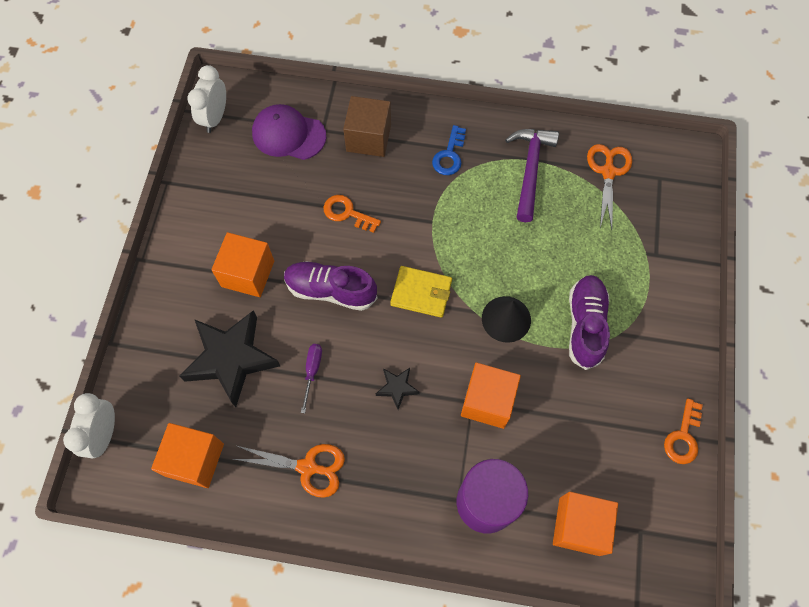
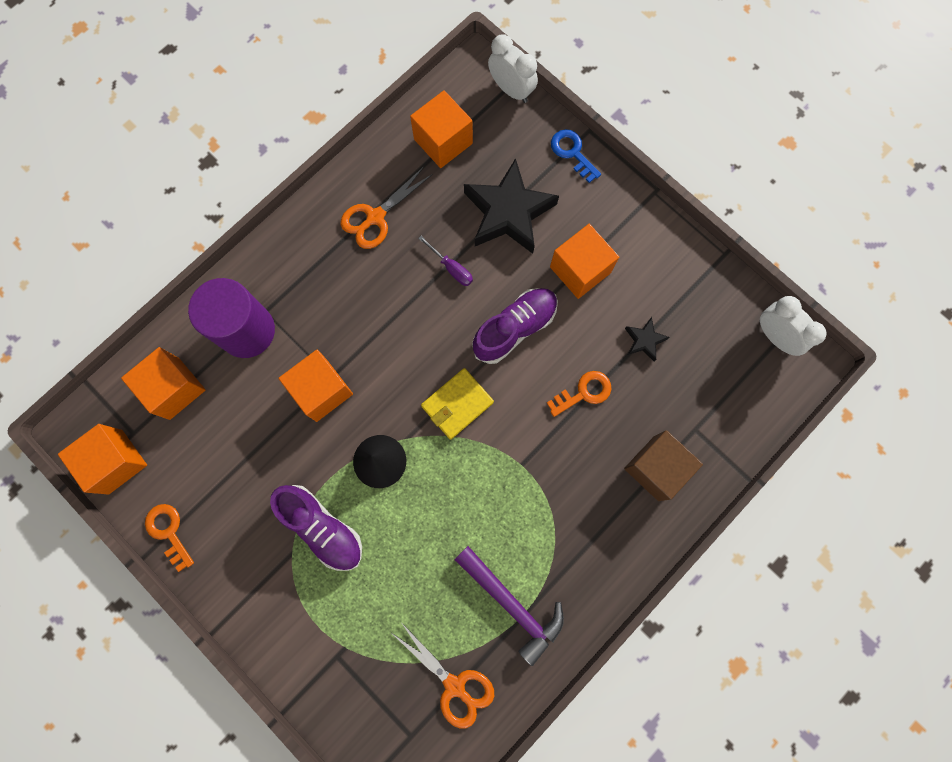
camera: 125 degrees right, 10 degrees up
purple cap [252,104,326,160] -> none
black star [376,368,419,410] -> black star moved to [625,317,670,361]
blue key [432,125,466,175] -> blue key moved to [551,129,601,183]
none -> orange cube [58,424,147,495]

